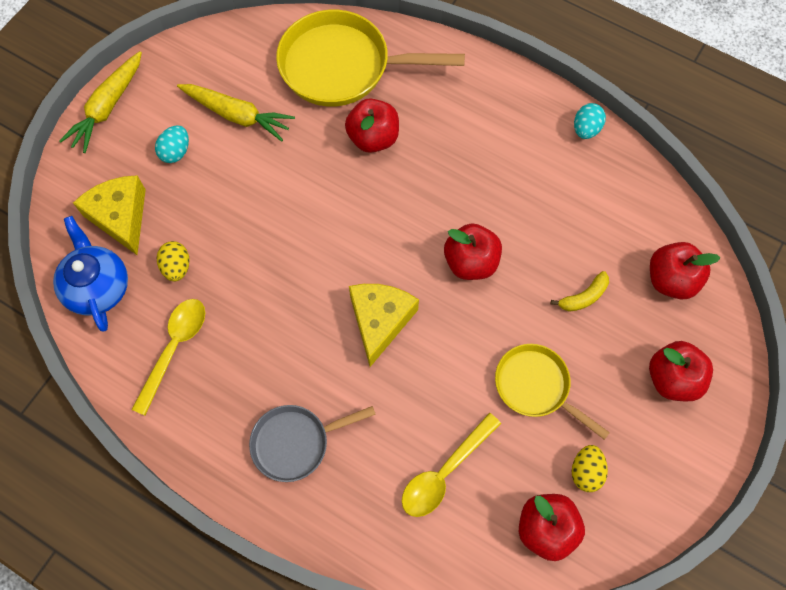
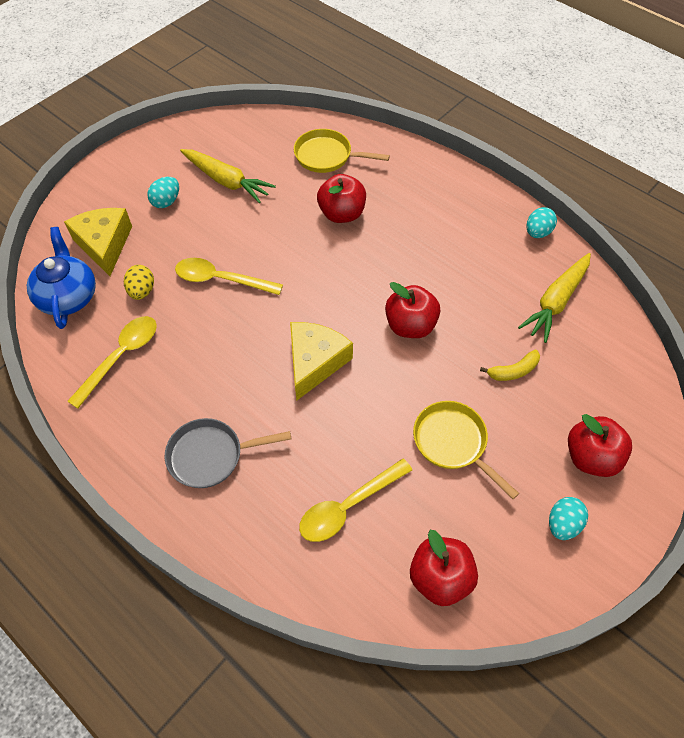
camera: 10 degrees right, 10 degrees down
yellow carrot [59,51,142,153] -> yellow carrot moved to [518,253,591,343]
yellow pan [276,10,465,107] -> yellow pan [294,129,390,173], size x0.59
yellow egg [572,445,608,492] -> none
red apple [650,242,720,299] -> none
none -> yellow spoon [175,258,283,295]
none -> turquoise egg [549,497,588,540]

